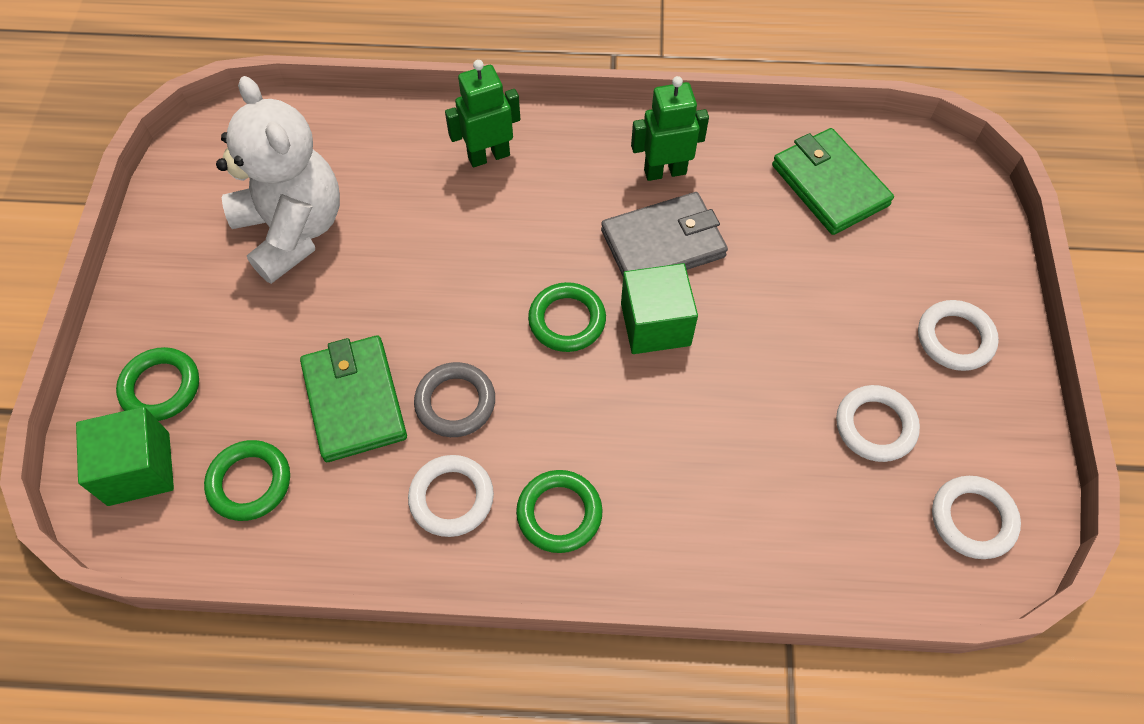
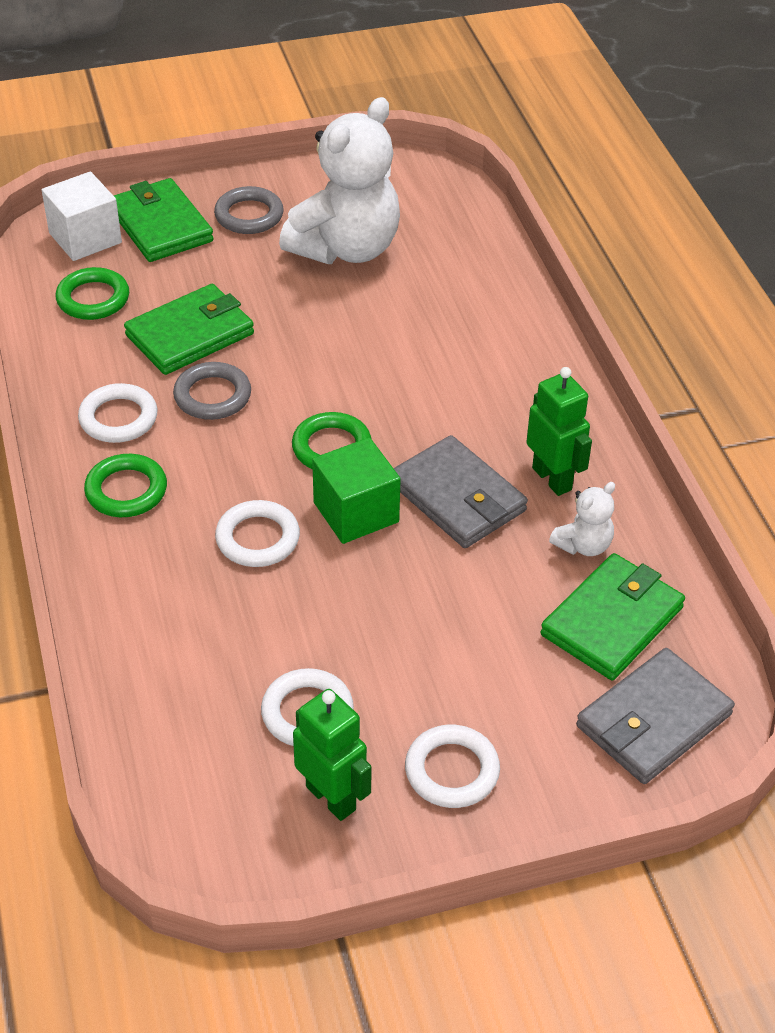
camera: 70 degrees right, 15 degrees down
green cube [76,407,174,506] -> white cube [42,171,122,261]
green ring [116,347,199,421] -> green wallet [114,178,214,262]
green robot [445,60,520,168] -> green robot moved to [293,689,372,821]
white ring [932,476,1021,559] -> white ring moved to [215,500,300,567]
none -> grey ring [214,186,284,234]
none -> white teddy bear [549,482,615,556]
none -> grey wallet [576,648,735,784]

